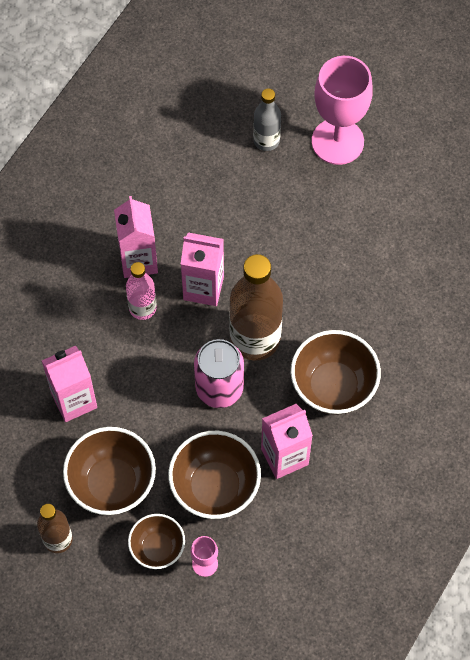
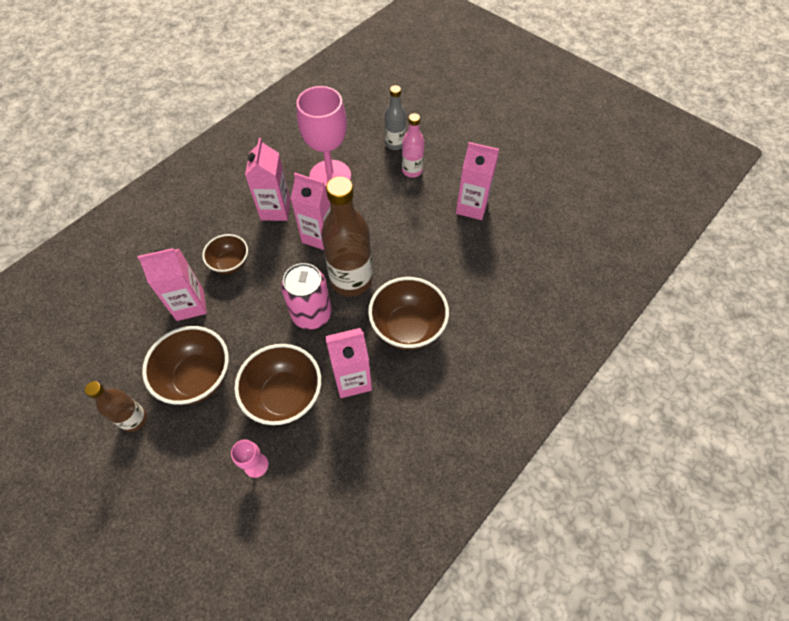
camera: 10 degrees right, 5 degrees down
pink bottle [126,262,157,320] -> pink bottle moved to [402,113,424,178]
brown bowl [128,514,185,569] -> brown bowl moved to [202,234,248,274]
pink goblet [312,56,373,165] -> pink goblet moved to [296,86,351,184]
none -> pink carton [456,142,499,220]

